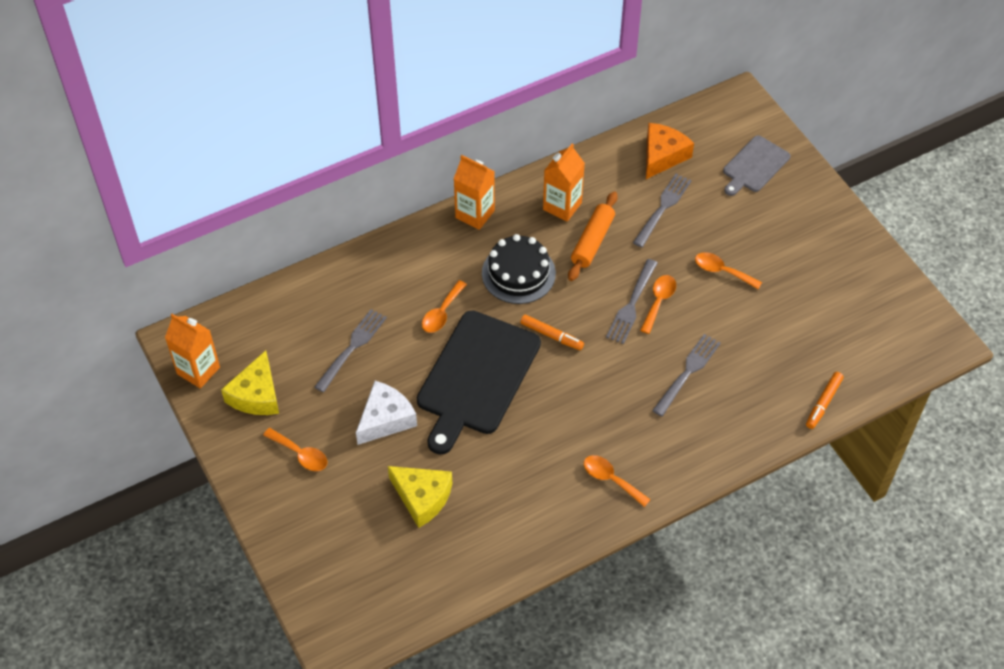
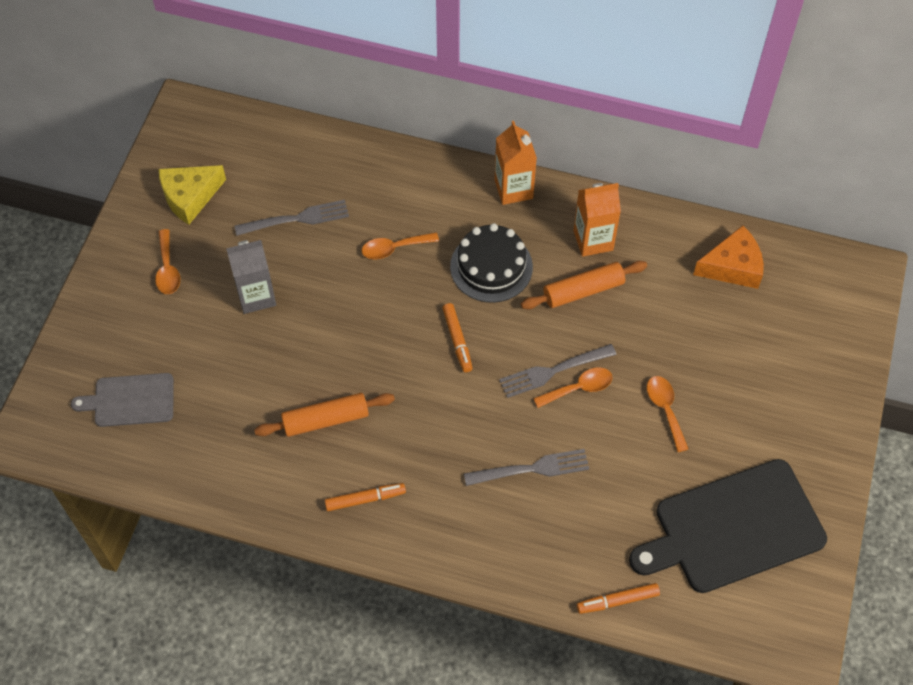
camera: 45 degrees right, 5 degrees up
orange carton [165,314,220,388] -> none
white cheese [356,381,417,445] -> grey carton [226,240,276,314]
yellow cheese [388,466,452,528] -> none
black cutting board [417,310,541,455] -> black cutting board moved to [629,459,827,593]
orange spoon [584,455,651,507] -> orange marker [325,483,406,511]
grey fork [633,174,692,247] -> none
grey cutting board [723,135,790,196] -> grey cutting board moved to [71,373,174,427]
none -> orange rolling pin [254,393,395,437]

